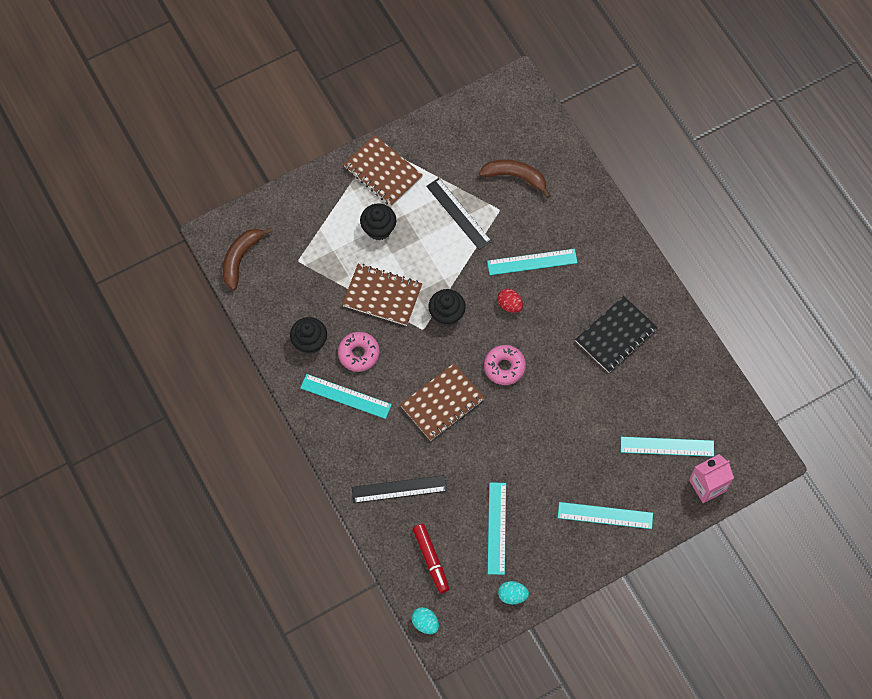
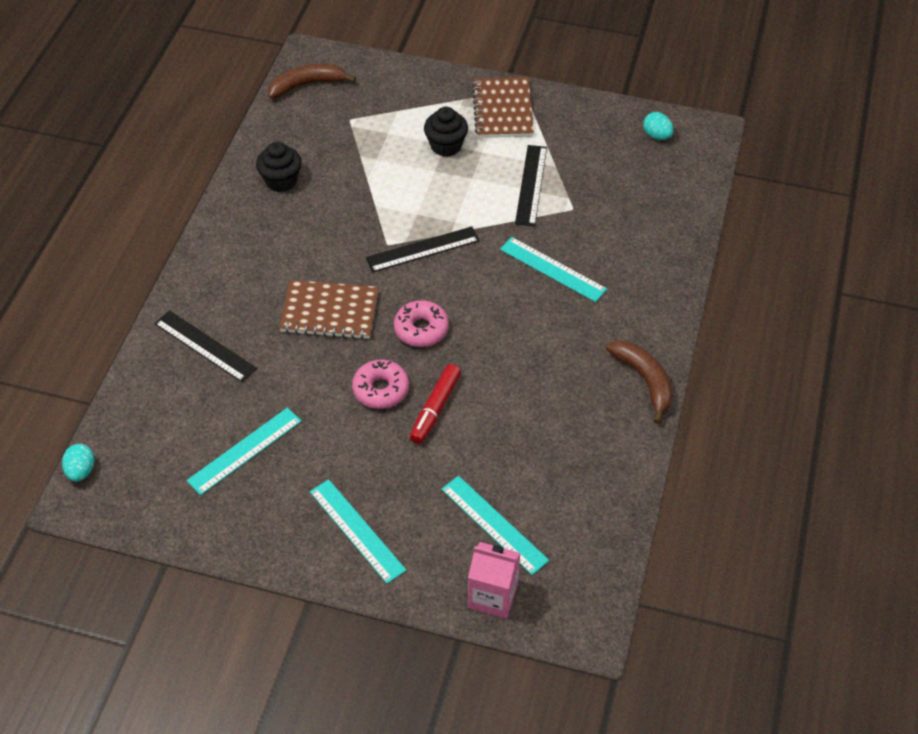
camera: 45 degrees right, 15 degrees down
turquoise ruler [300,374,392,419] -> none
pink donut [338,332,380,372] -> pink donut moved to [352,360,409,409]
brown notebook [342,264,422,326] -> none
red marker [413,524,449,593] -> red marker moved to [410,364,461,444]
black cupcake [428,289,466,326] -> black ruler [366,226,480,273]
brown banana [479,160,551,198] -> brown banana moved to [606,340,673,424]
red egg [497,289,523,313] -> none
turquoise egg [498,581,529,605] -> turquoise egg moved to [643,112,674,140]
black notebook [575,296,658,373] -> none

